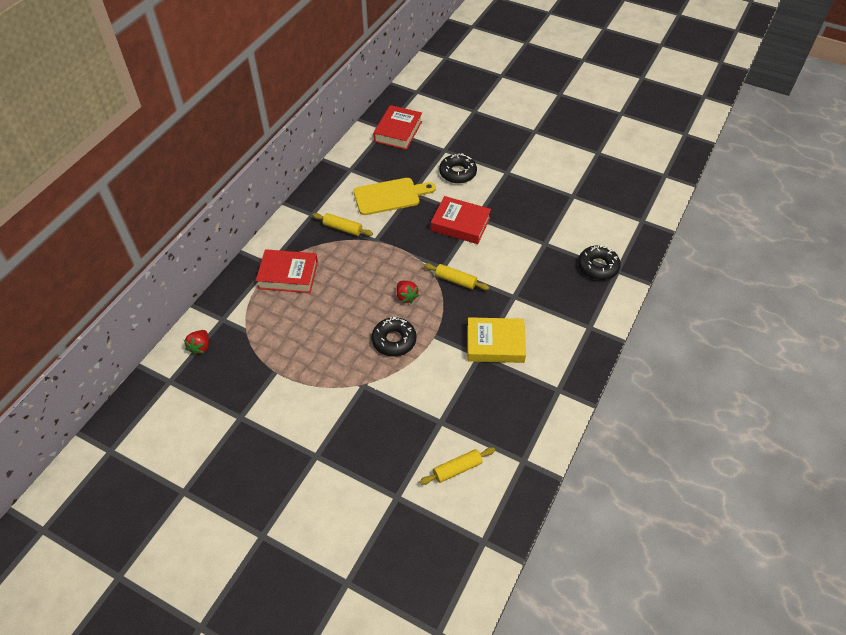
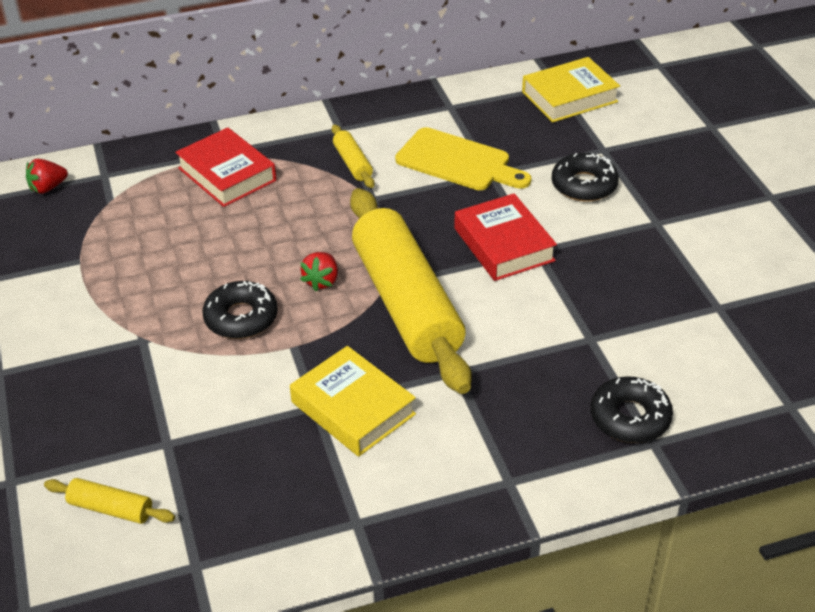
camera: 45 degrees right, 10 degrees down
red book [373,105,422,150] -> yellow book [522,57,620,123]
yellow rolling pin [424,263,489,290] -> yellow rolling pin [350,188,472,394], size x2.48

